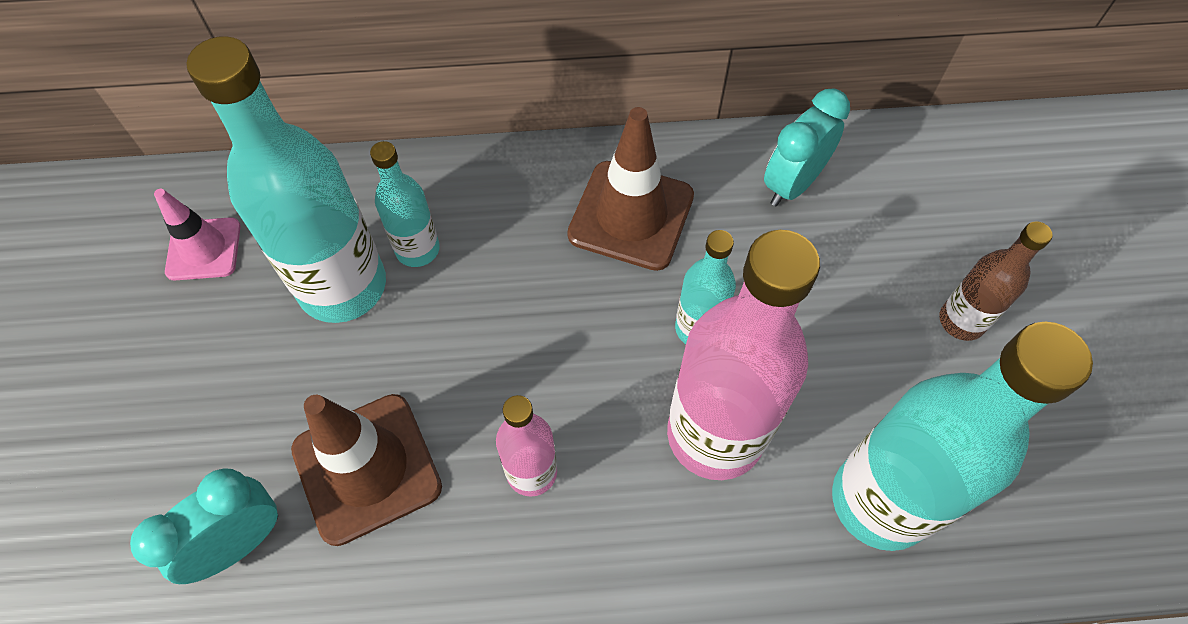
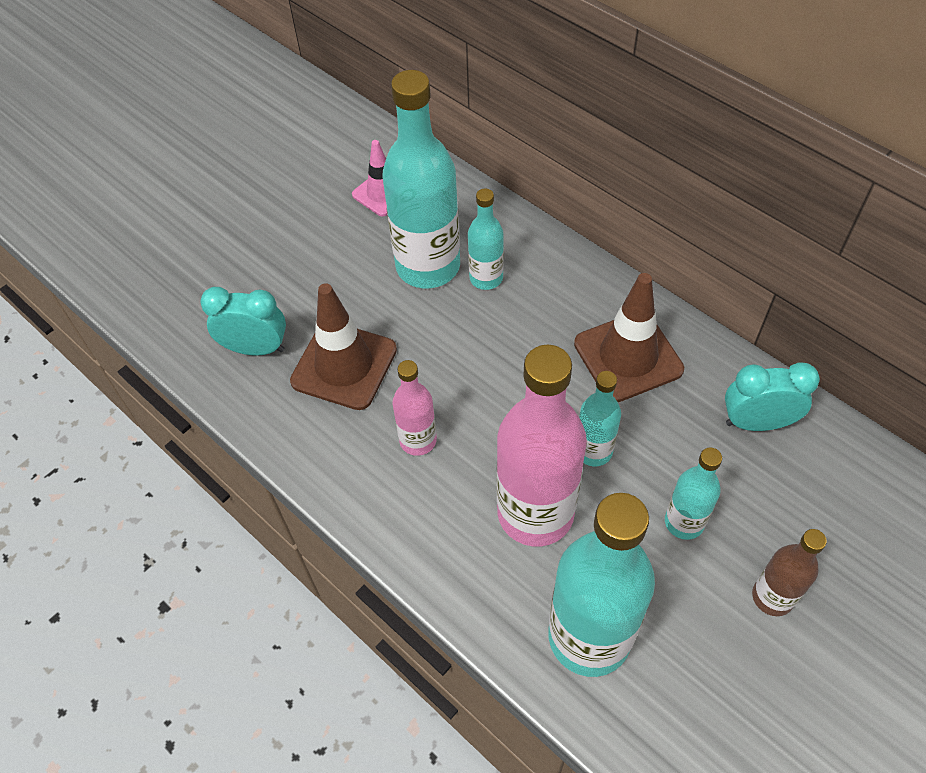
camera: 50 degrees right, 5 degrees down
none -> turquoise bottle [665,448,722,540]

